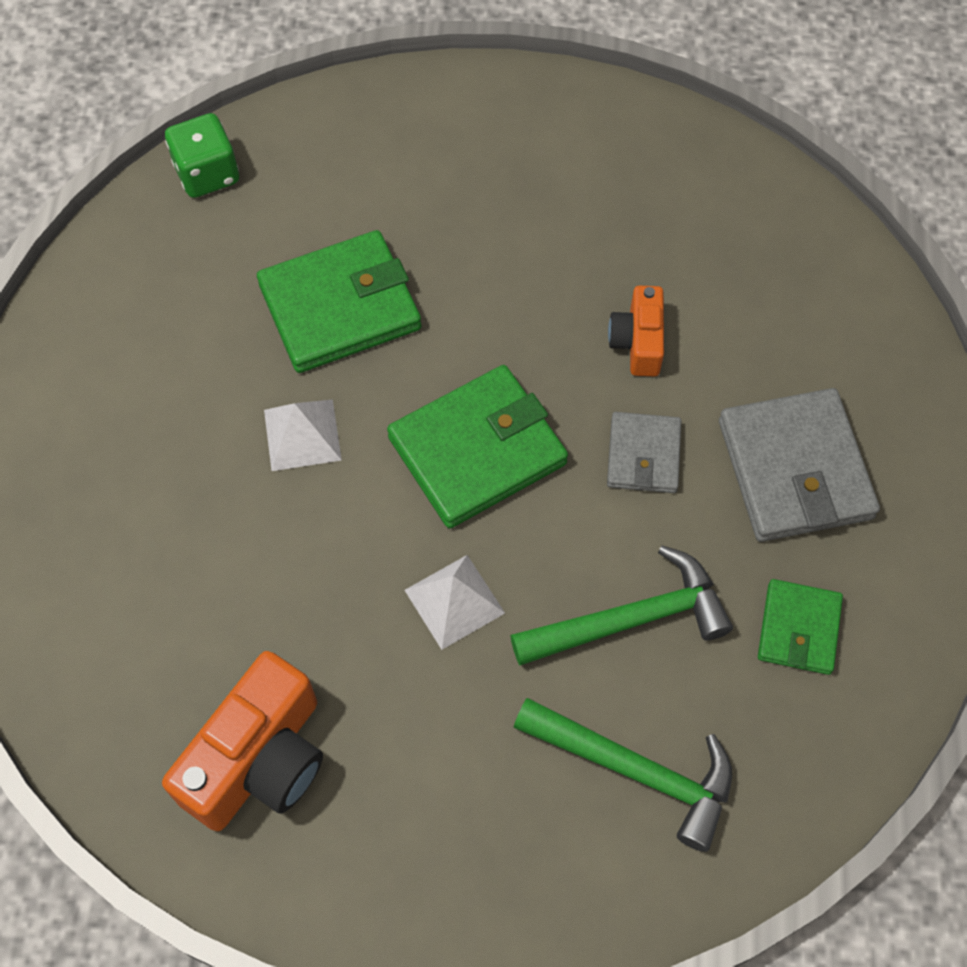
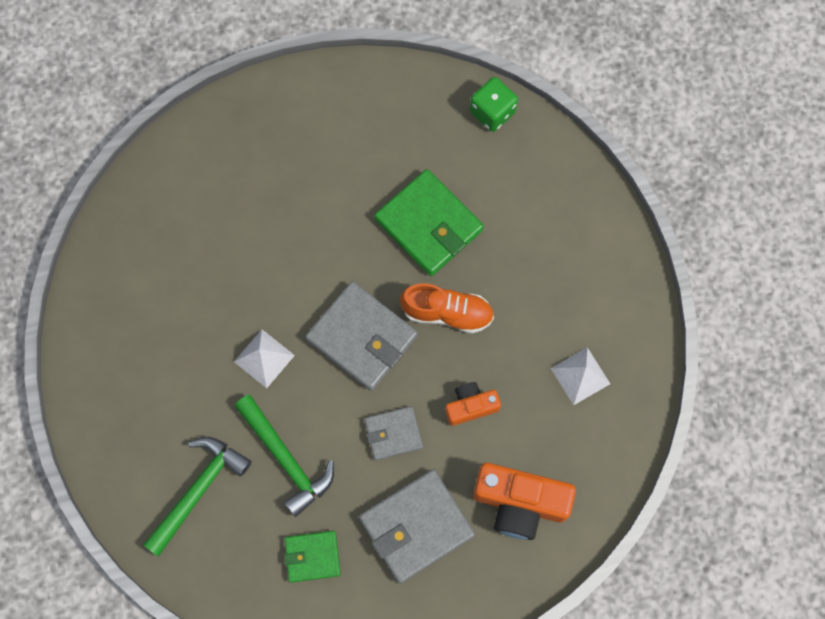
camera: 70 degrees right, 10 degrees up
orange camera [162,651,323,831] -> orange camera moved to [473,463,576,540]
white pyramid [264,399,342,471] -> white pyramid moved to [551,347,610,405]
green wallet [387,365,568,529] -> grey wallet [305,281,418,391]
green hammer [513,698,732,852] -> green hammer turned 150 degrees counterclockwise [143,437,252,556]
none -> orange shoe [400,283,494,334]

